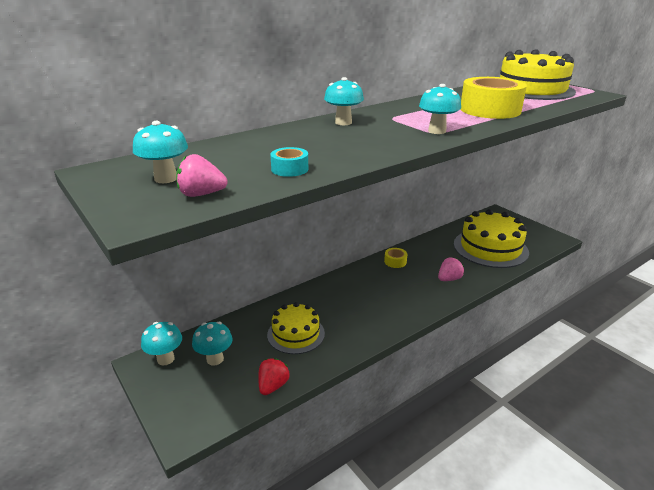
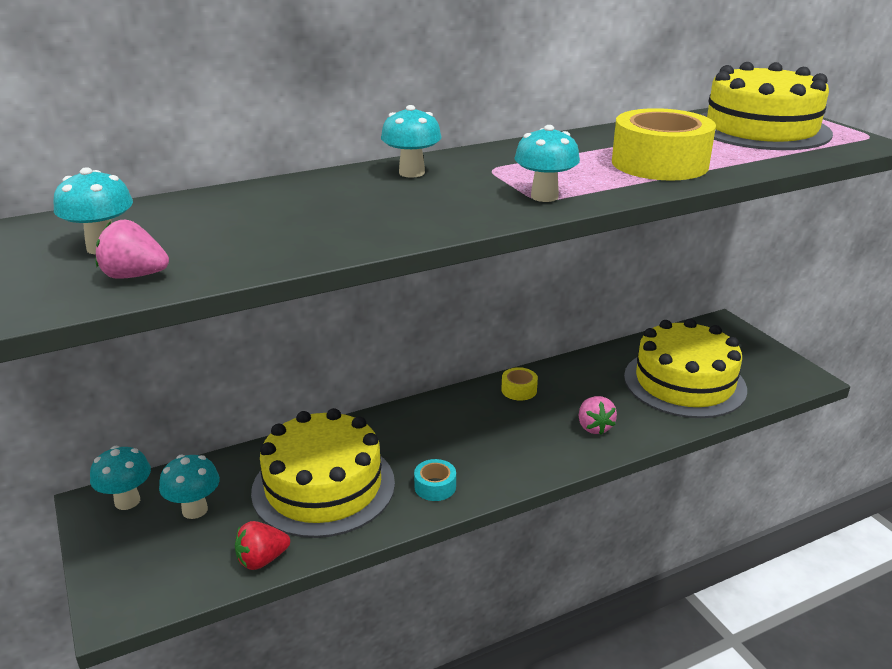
camera: 10 degrees right, 0 degrees up
red strawberry [258,358,290,395] -> red strawberry turned 150 degrees counterclockwise [235,521,290,570]
yellow cake [267,302,325,354] -> yellow cake [251,408,395,538], size x1.63
turquoise tape [270,147,308,177] -> turquoise tape moved to [414,459,456,501]
pink strawberry [438,258,464,281] -> pink strawberry turned 105 degrees clockwise [579,396,617,434]

